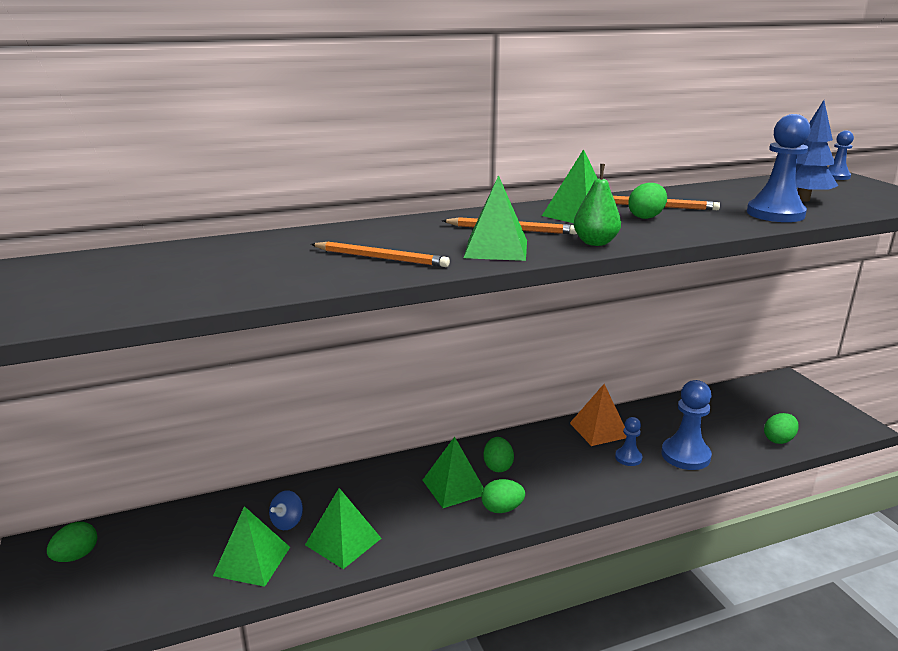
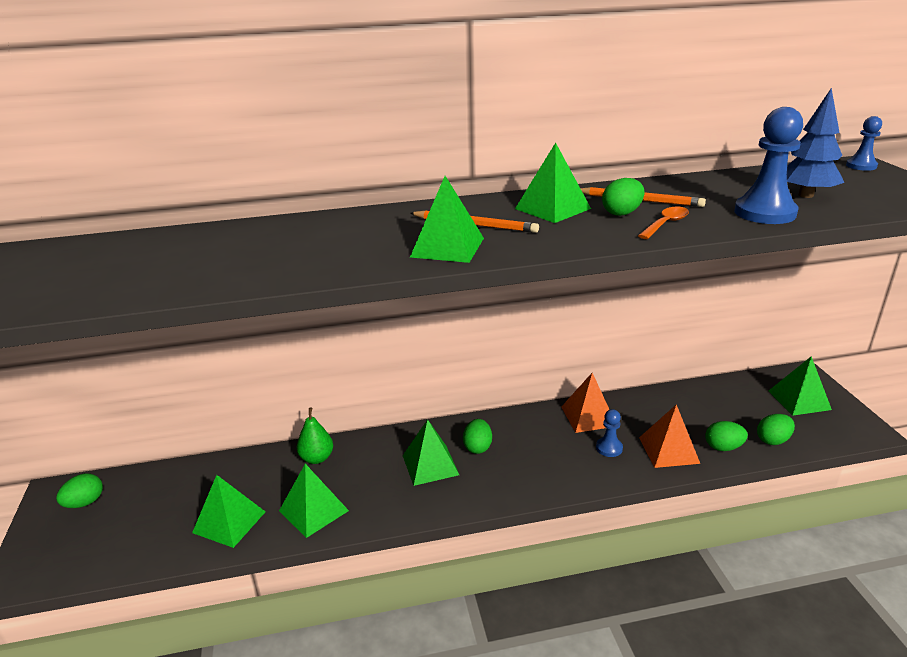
camera: 10 degrees right, 5 degrees up
blue spinning top [269,490,303,530] -> none
orange pencil [311,241,450,267] -> none
green egg [481,479,525,513] -> green egg moved to [705,421,748,451]
green pear [574,164,621,246] -> green pear moved to [297,408,333,464]
blue pawn [661,380,712,470] -> orange pyramid [639,404,700,468]
none -> orange spoon [638,207,689,239]
none -> green pyramid [769,356,832,416]

